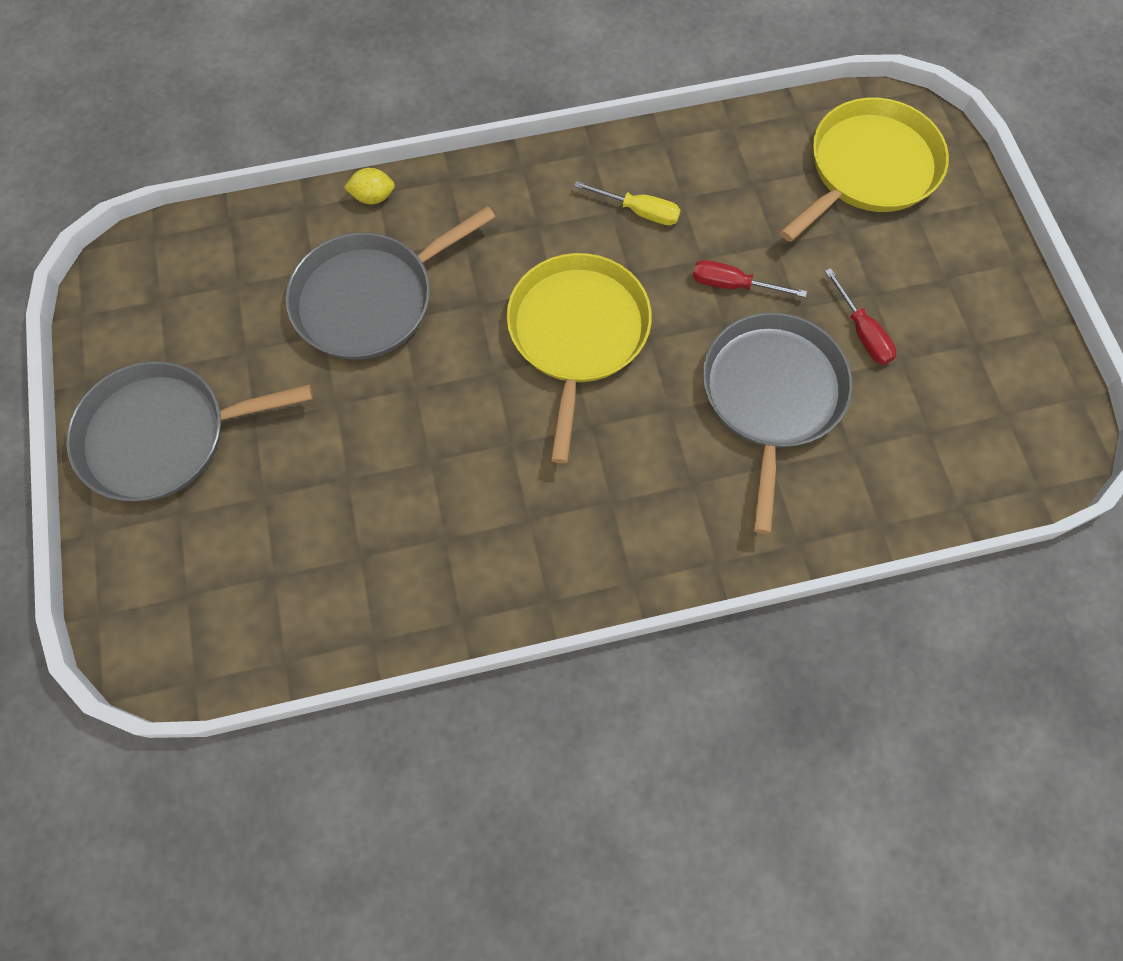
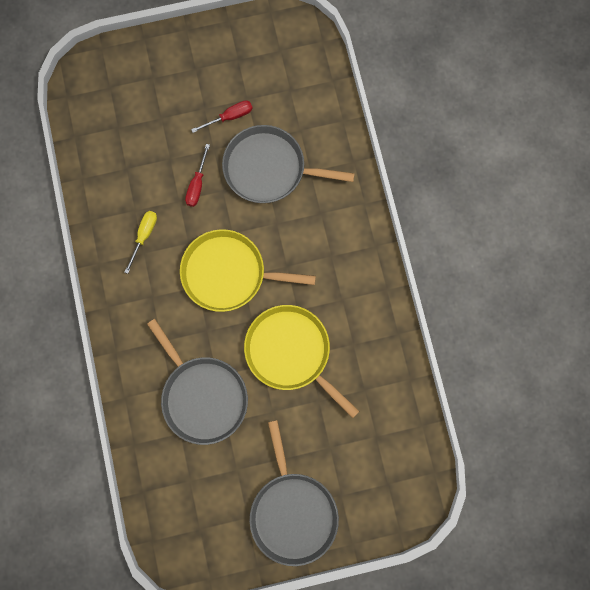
camera: 90 degrees left, 10 degrees up
yellow lemon [344,168,395,204] -> none
yellow pan [780,98,949,242] -> yellow pan moved to [244,305,360,418]

